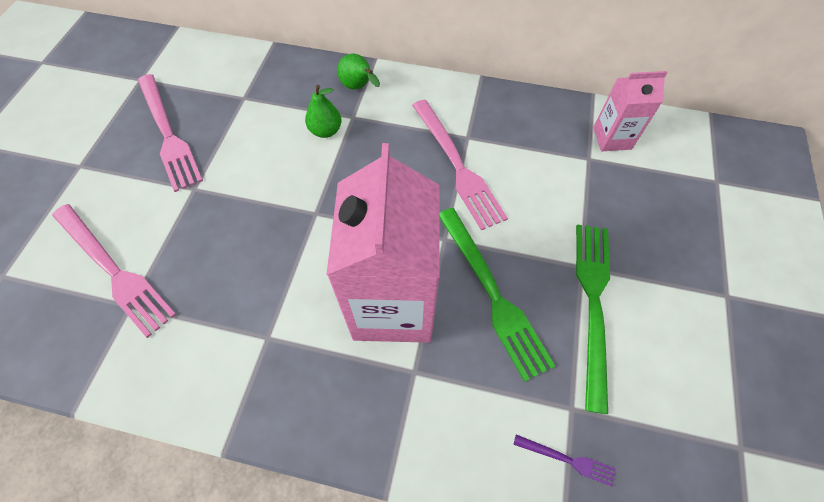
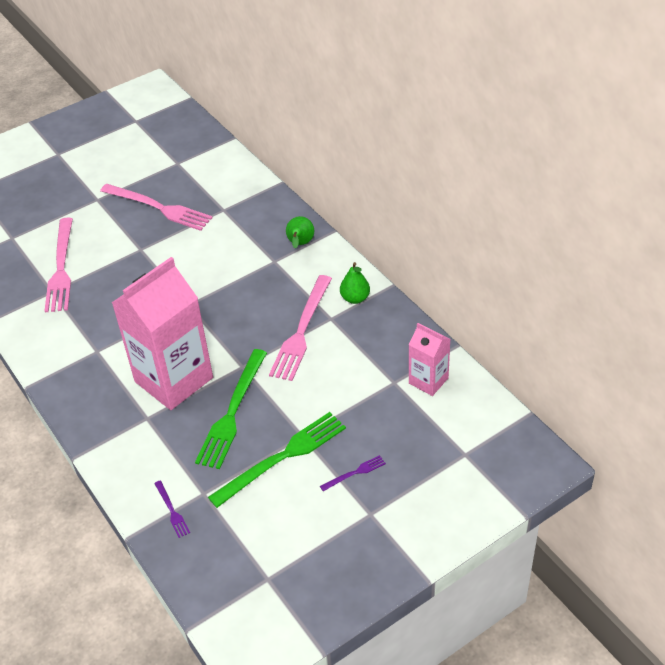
camera: 45 degrees right, 15 degrees down
pink fork [138,74,203,192] -> pink fork turned 75 degrees counterclockwise [100,184,213,231]
green pear [305,85,342,138] -> green pear moved to [340,262,370,304]
none -> purple fork [320,455,386,491]

